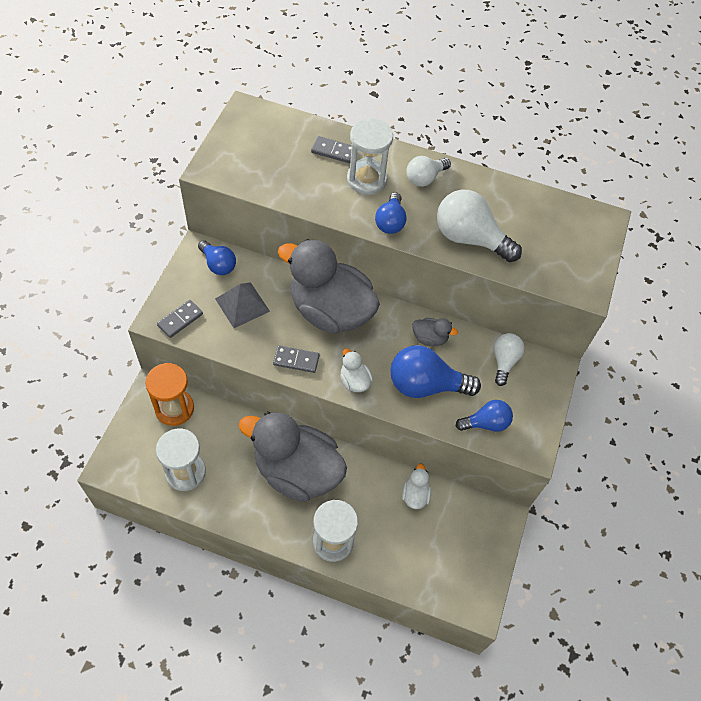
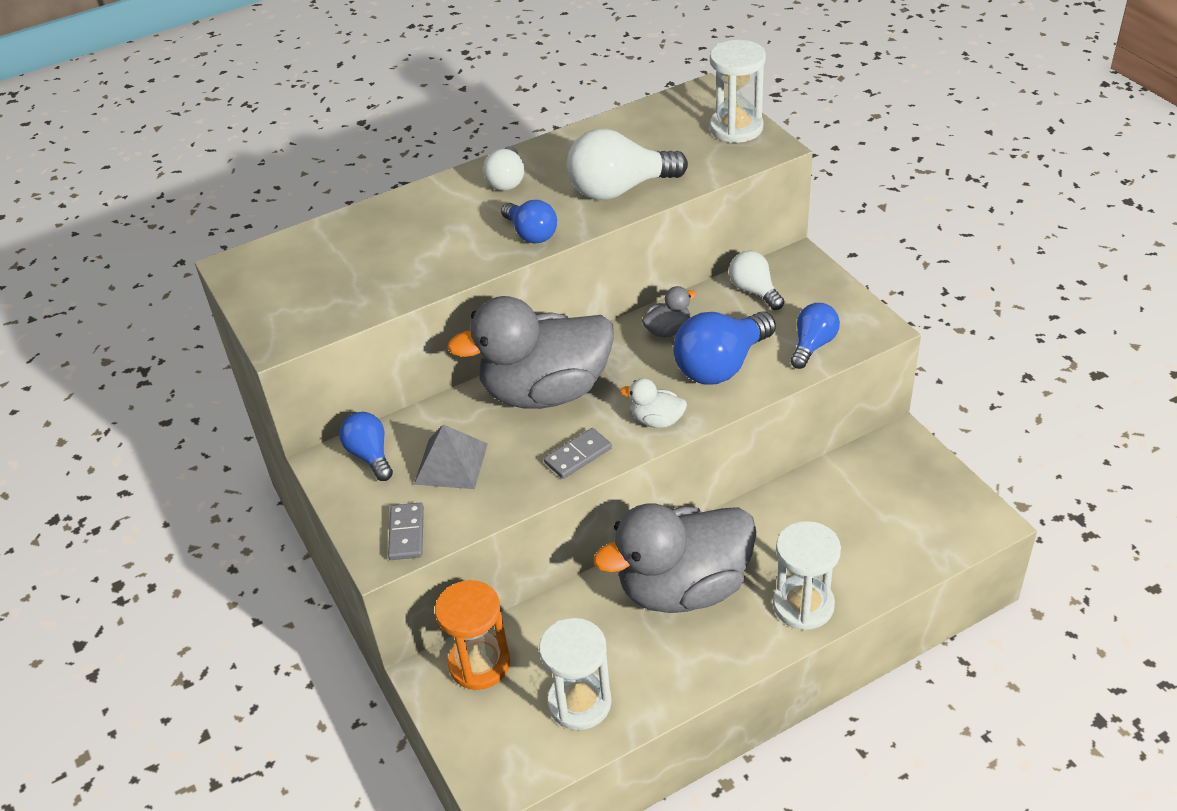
camera: 40 degrees left, 15 degrees down
blue light bulb [198,240,236,275] -> blue light bulb turned 120 degrees counterclockwise [339,412,393,481]
grey domino [311,136,352,163] -> none
white hourglass [347,118,393,195] -> white hourglass moved to [710,40,766,143]
white duck [402,464,431,509] -> none

